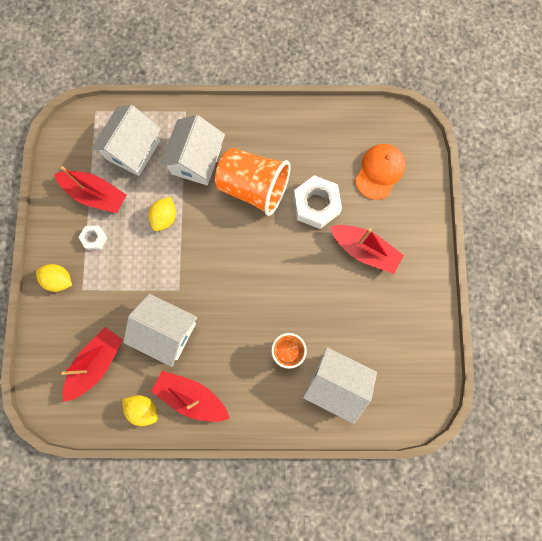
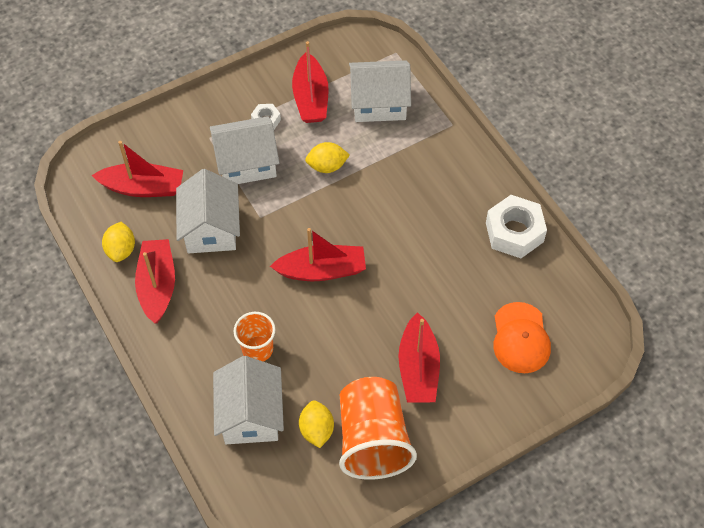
camera: 60 degrees right, 20 degrees down
yellow lemon [36,264,72,292] -> yellow lemon moved to [299,401,334,448]
white house [160,115,225,185] -> white house moved to [210,116,279,184]
orange cup [215,148,291,216] -> orange cup moved to [339,377,417,480]
white nut [293,175,342,229] -> white nut moved to [486,195,547,258]
orange cap [355,144,405,200] -> orange cap turned 90 degrees clockwise [493,302,551,373]
none -> red boat [270,228,366,281]

